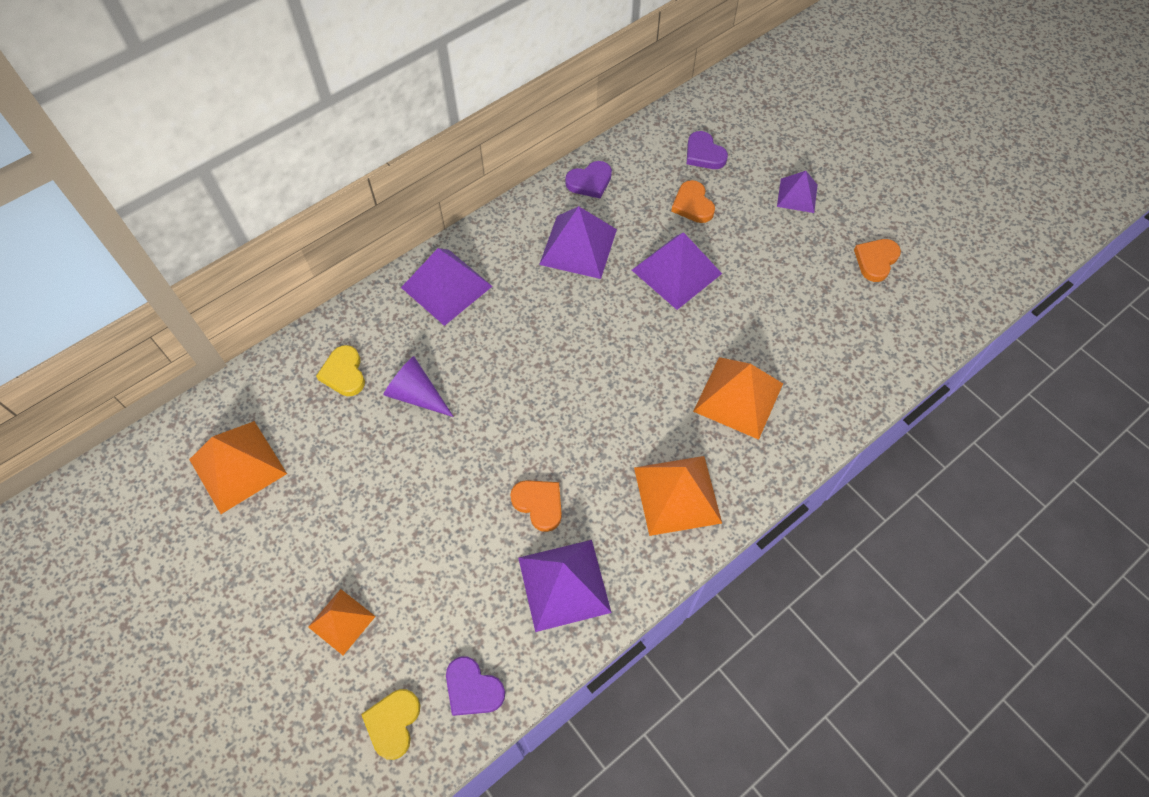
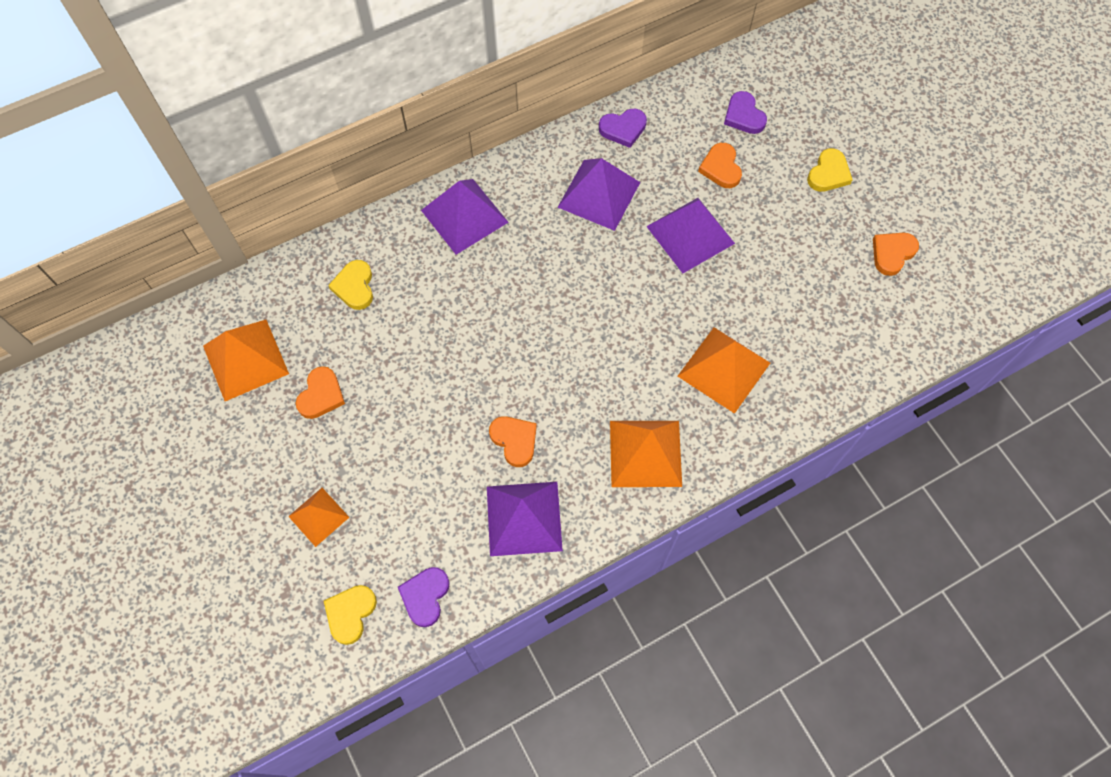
camera: 10 degrees right, 5 degrees up
purple cone [383,356,454,417] -> none
purple heart [446,656,505,716] -> purple heart turned 60 degrees clockwise [398,567,450,627]
purple pyramid [777,171,818,213] -> yellow heart [807,148,853,192]
none -> orange heart [296,366,345,419]

